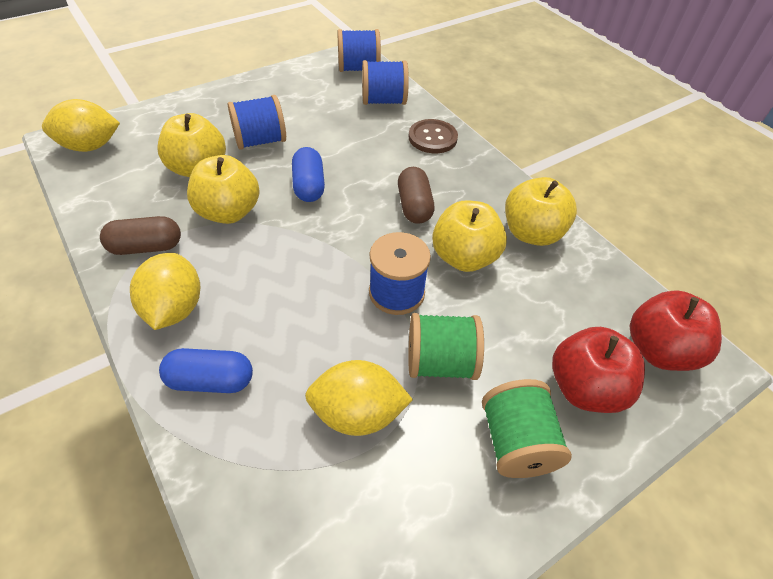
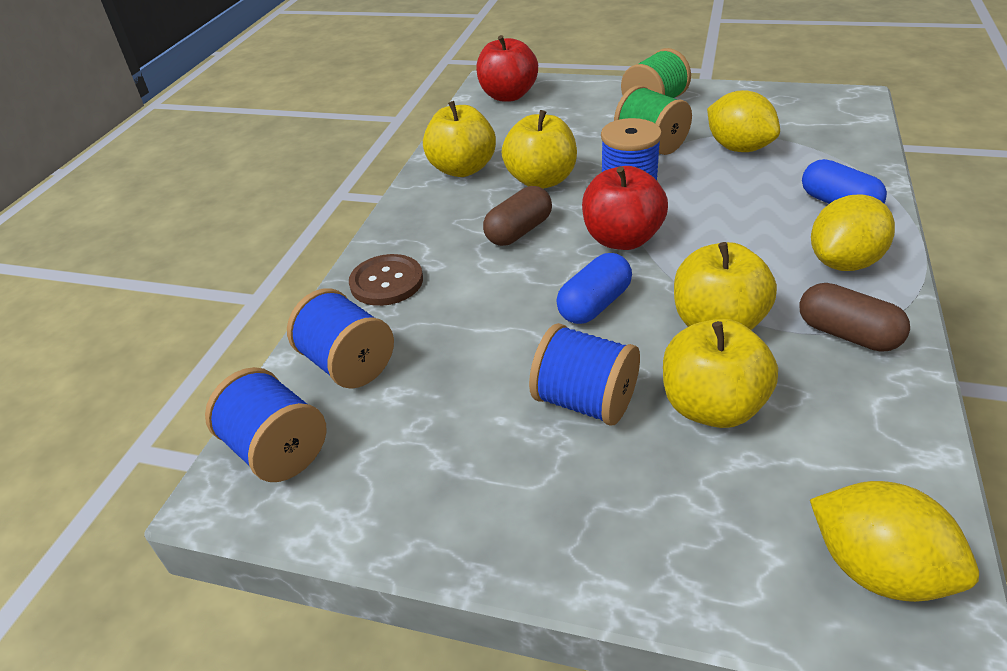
camera: 125 degrees left, 10 degrees down
red apple [552,327,645,413] -> red apple moved to [582,166,668,250]

